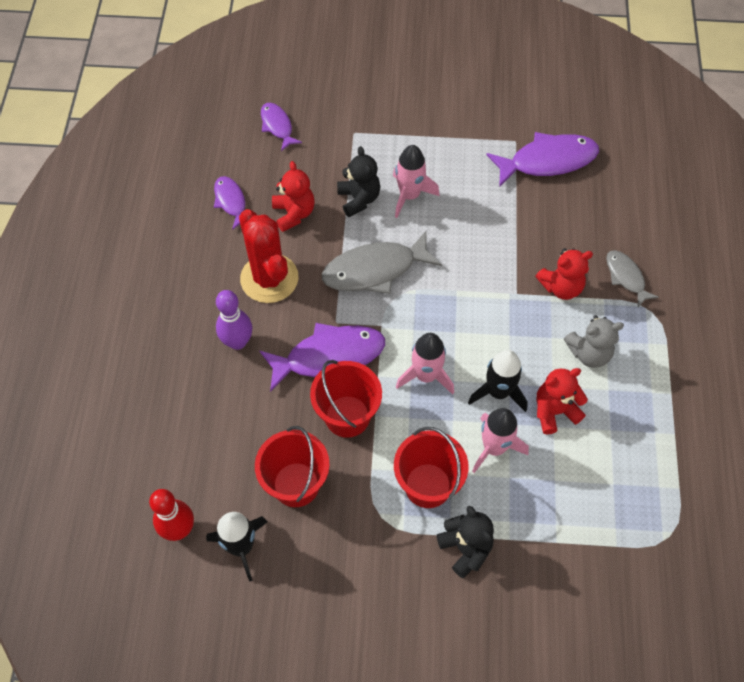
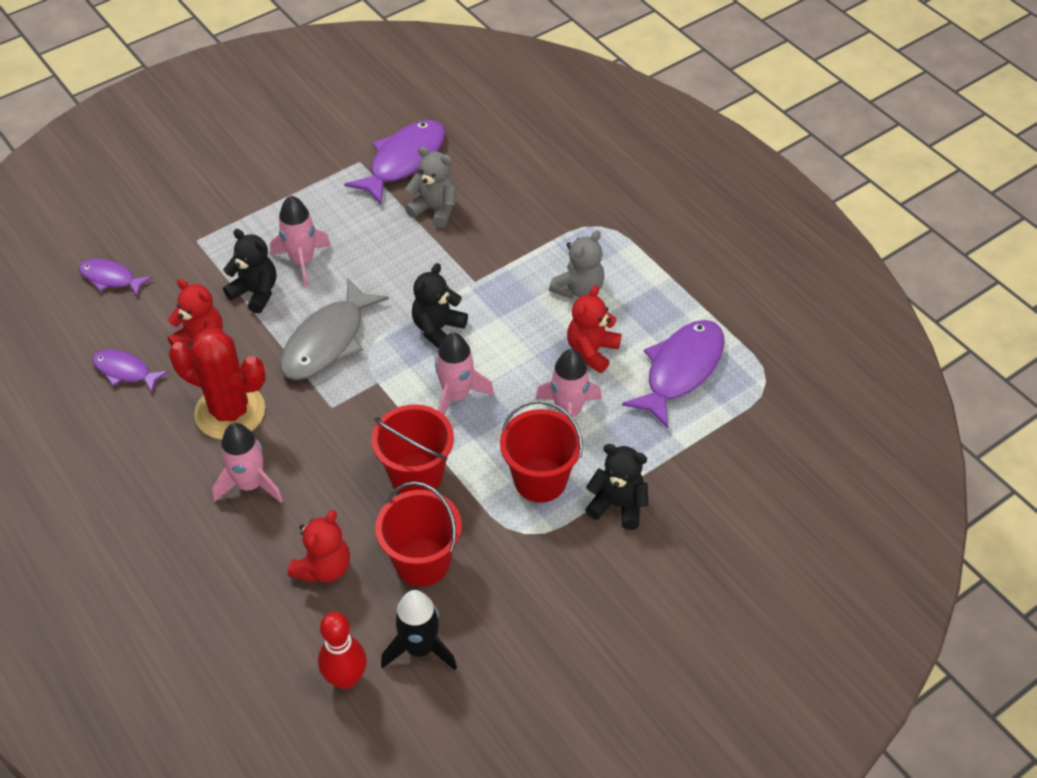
camera: 40 degrees left, 10 degrees down
purple bowling pin [216,290,252,350] -> pink rocket [212,423,283,503]
purple fish [260,323,385,392] -> purple fish moved to [622,320,724,429]
black rocket [468,350,528,412] -> none
red teddy bear [535,248,593,300] -> red teddy bear moved to [288,510,350,583]
grey fish [606,250,659,307] -> none
none -> grey teddy bear [405,147,456,228]
none -> black teddy bear [412,263,468,349]

